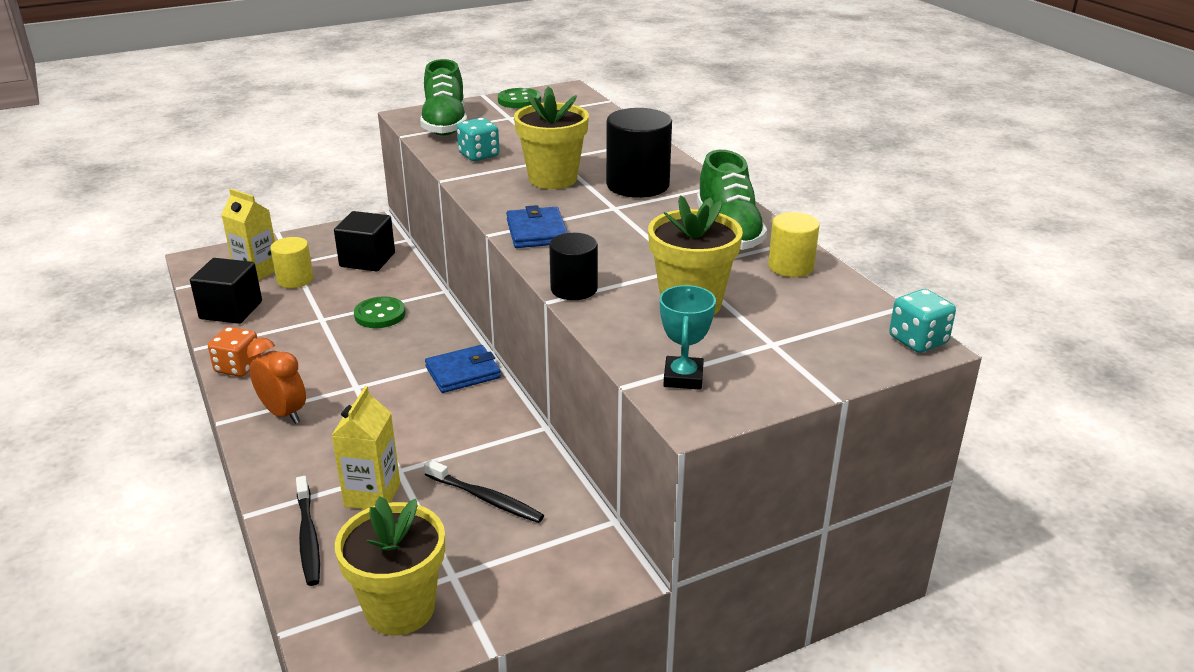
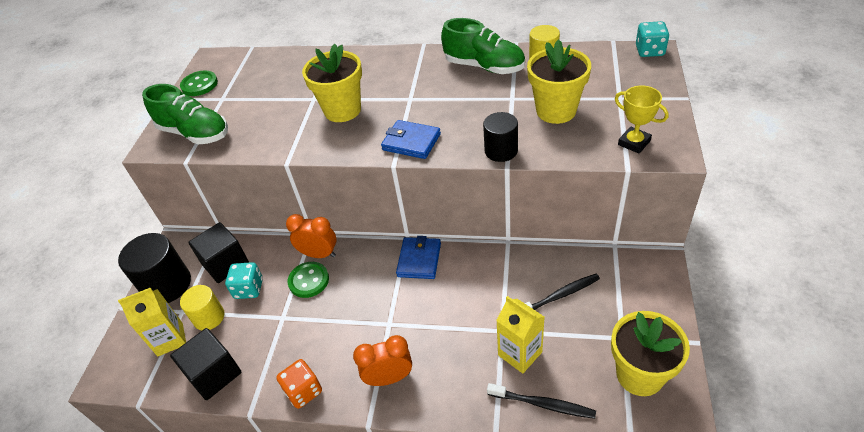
camera: 50 degrees left, 15 degrees up
turquoise dice [457,118,500,161] -> turquoise dice moved to [225,262,263,299]
black cylinder [606,108,672,198] -> black cylinder moved to [118,233,191,303]
turquoise trophy [660,285,716,390] -> yellow trophy [615,86,669,154]
none -> orange clock [286,214,336,258]

